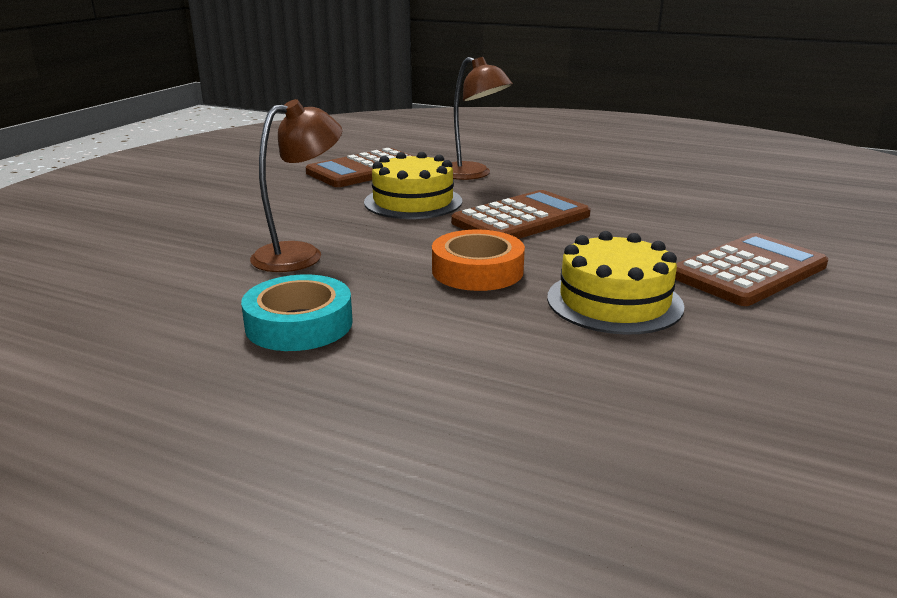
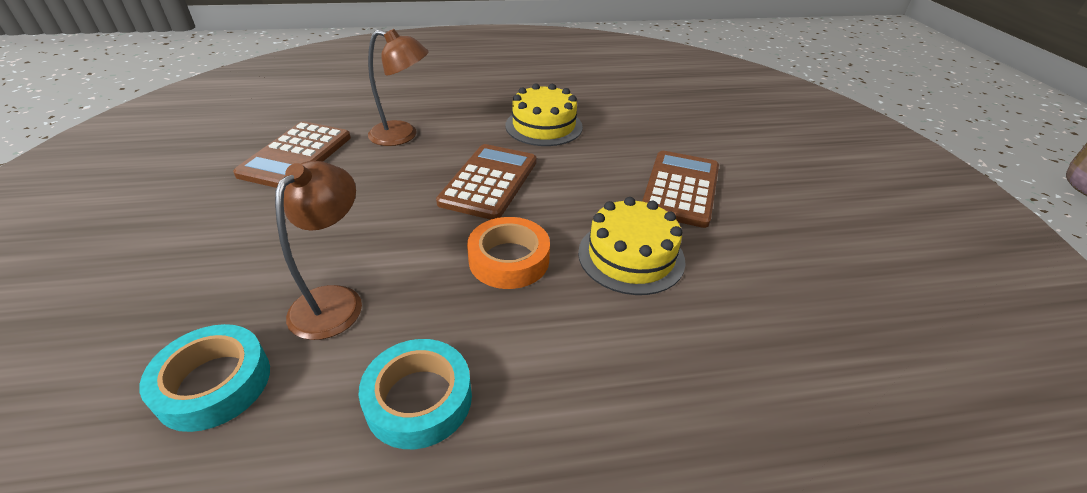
camera: 35 degrees left, 15 degrees up
yellow cake [364,152,462,219] -> yellow cake moved to [505,83,583,146]
none -> turquoise tape [139,324,270,432]

